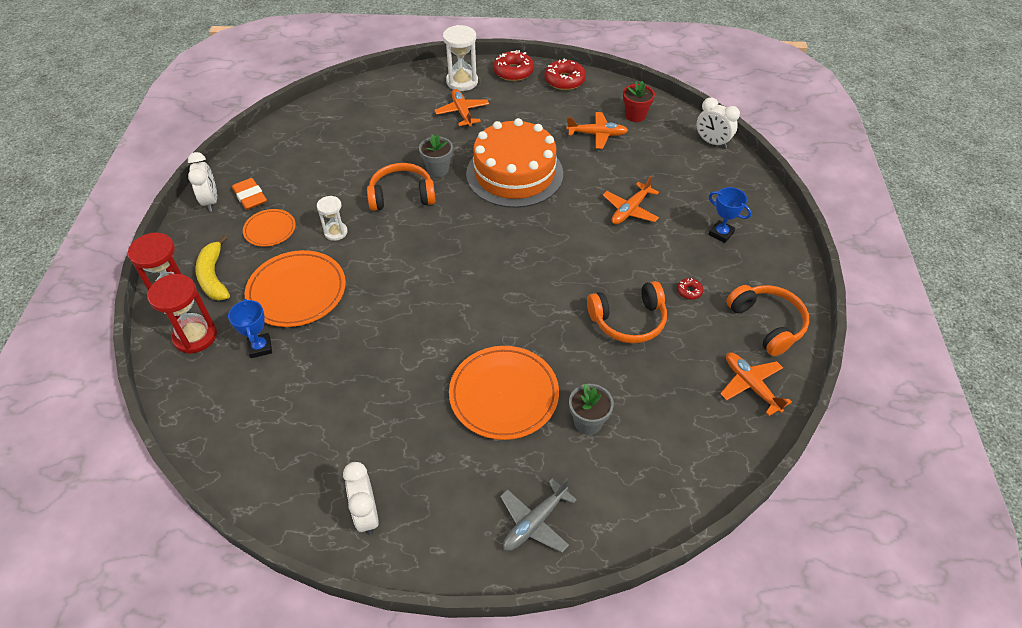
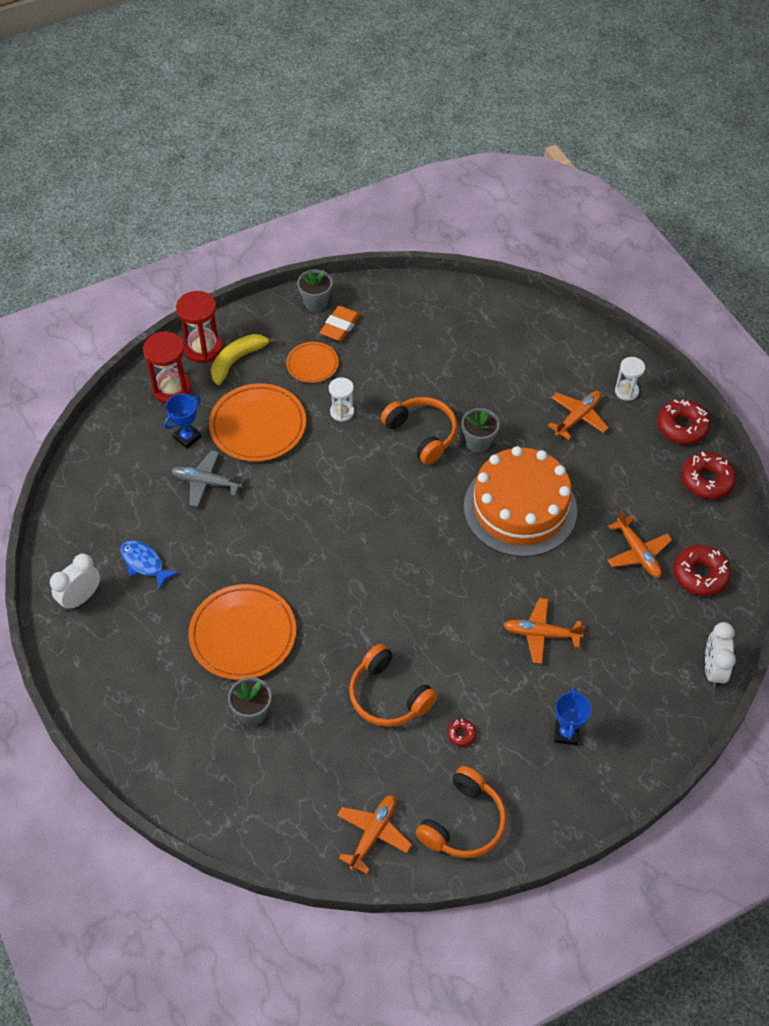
camera: 60 degrees right, 5 degrees up
white clock [188,152,217,212] -> grey flower pot [297,269,333,312]
white hourglass [443,25,478,91] -> white hourglass [615,357,645,401], size x0.61
grey plane [500,478,577,553] -> grey plane moved to [171,450,243,507]
red flower pot [623,81,655,122] -> red donut [674,545,731,596]
none -> blue fish [120,540,179,590]

